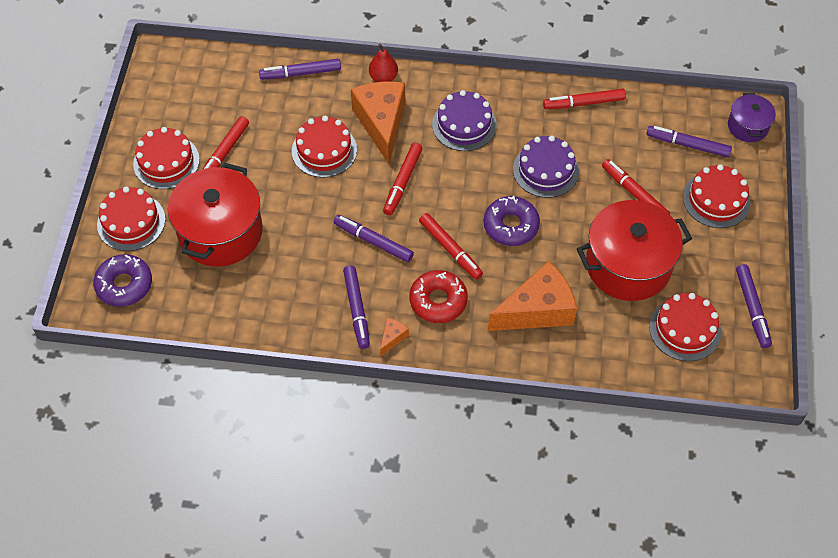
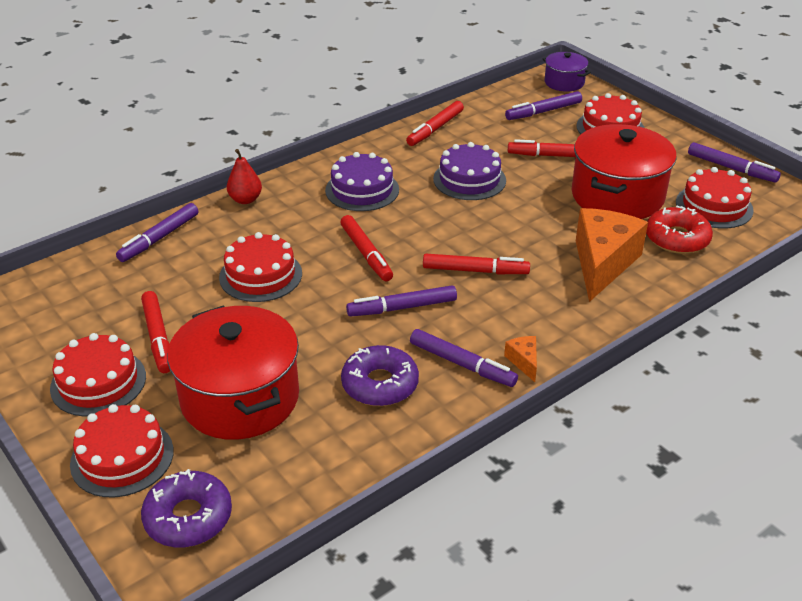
camera: 45 degrees left, 20 degrees down
orange cheese [351,82,405,164] -> none
red donut [410,270,468,323] -> red donut moved to [646,206,713,254]
purple donut [484,195,540,246] -> purple donut moved to [341,345,419,406]

